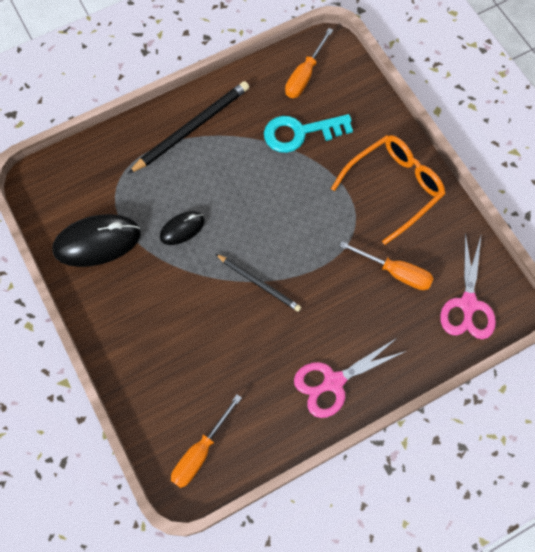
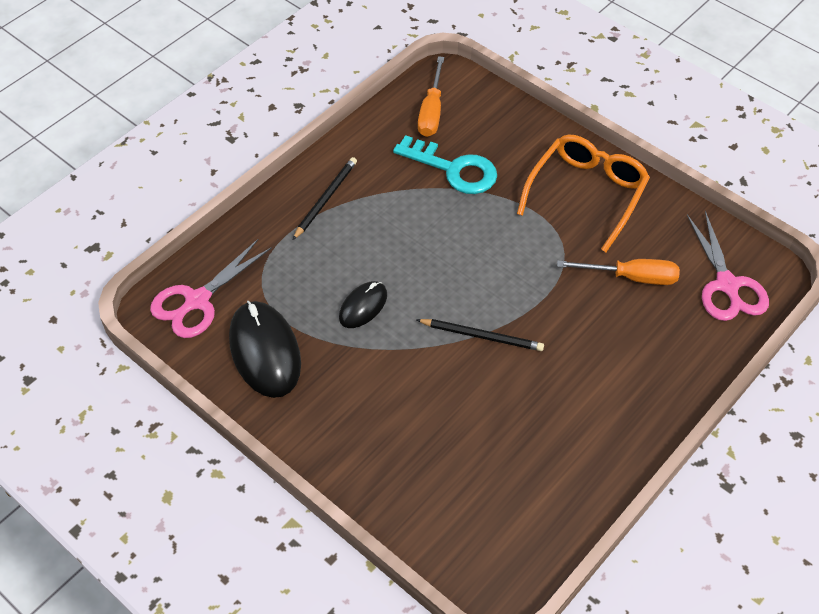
camera: 20 degrees left, 15 degrees down
black mouse [52,214,141,267] -> black mouse turned 75 degrees counterclockwise [229,301,301,398]
black pencil [128,81,249,174] -> black pencil [293,157,357,240], size x0.62
orange screwdriver [171,394,242,488] -> none
turquoise key [264,114,353,153] -> turquoise key turned 120 degrees counterclockwise [393,135,497,194]
pink scissors [294,338,406,418] -> pink scissors moved to [150,238,272,338]

